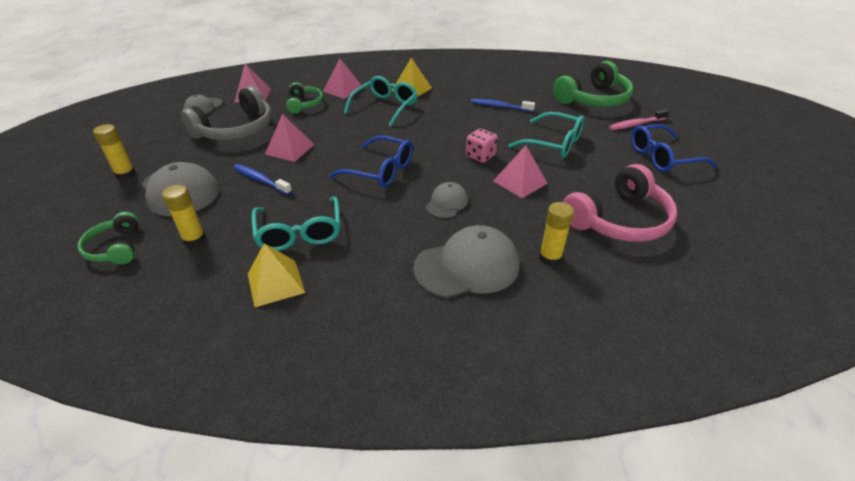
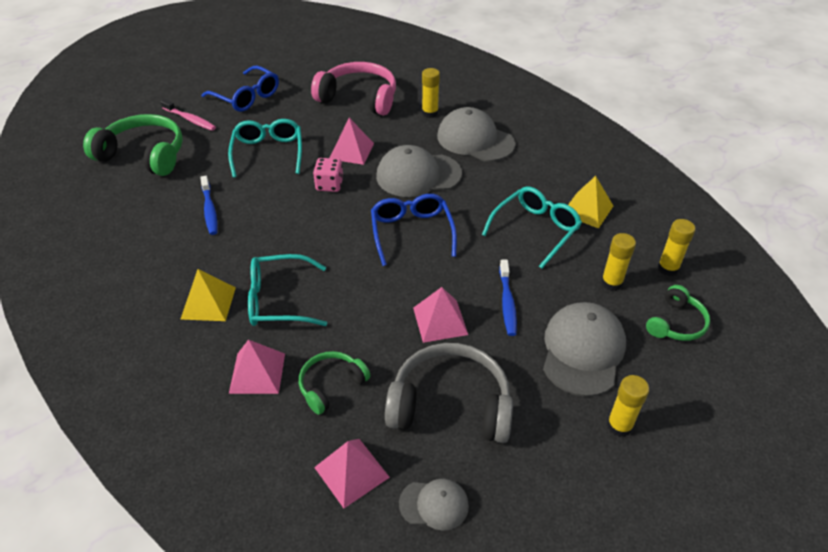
camera: 125 degrees left, 5 degrees up
grey cap [426,182,468,218] -> grey cap [376,145,462,197], size x1.85
none -> yellow glue stick [657,219,695,276]

